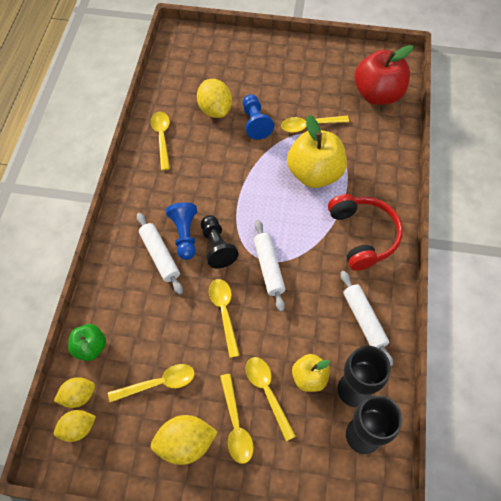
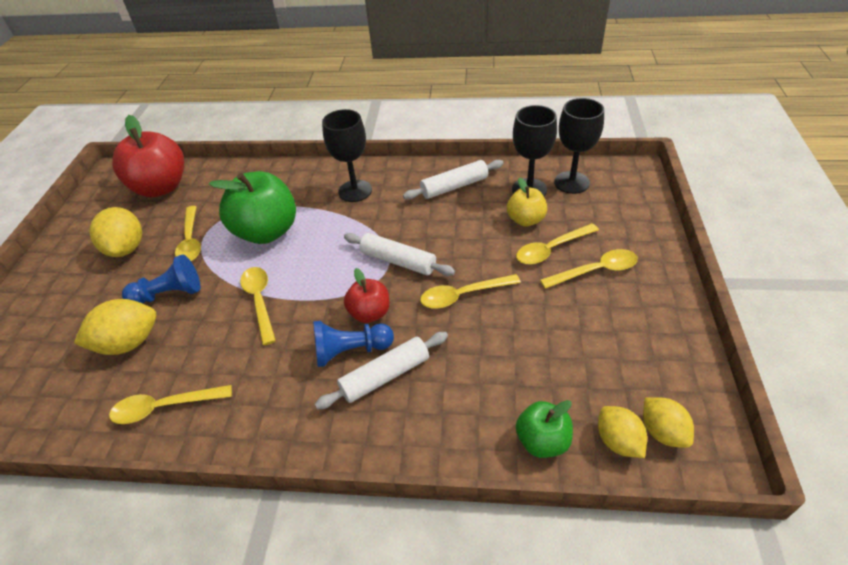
camera: 90 degrees left, 15 degrees down
yellow spoon [108,364,195,402] -> yellow spoon moved to [240,267,276,345]
yellow lemon [151,415,218,465] -> yellow lemon moved to [89,207,142,257]
black pawn [201,215,239,268] -> red apple [344,268,389,323]
white rolling pin [254,220,285,312] -> white rolling pin turned 45 degrees clockwise [344,233,455,276]
yellow apple [287,115,347,188] -> green apple [209,171,296,244]
red headphones [328,194,403,271] -> black goblet [322,109,372,202]

